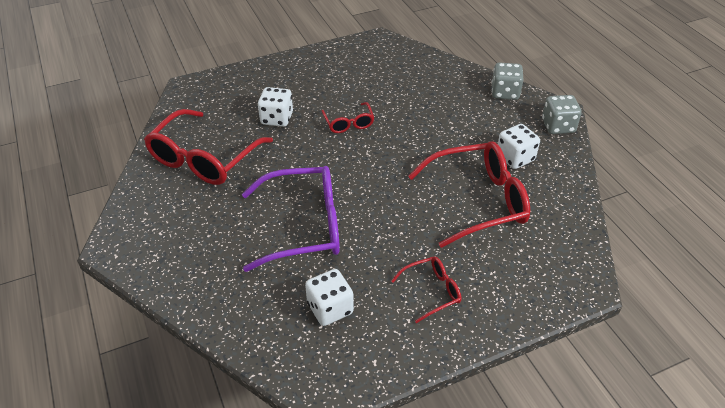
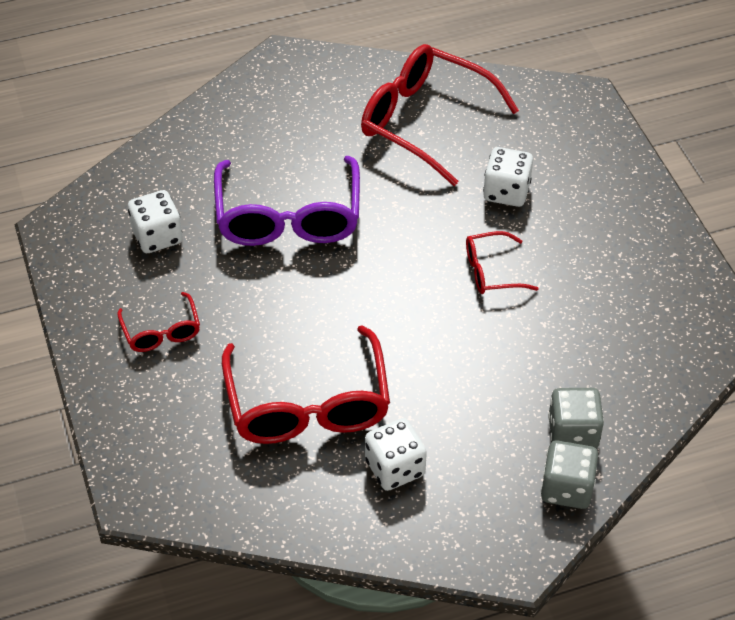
camera: 95 degrees right, 5 degrees up
grey dice [542,95,582,134] -> grey dice moved to [548,388,604,448]

